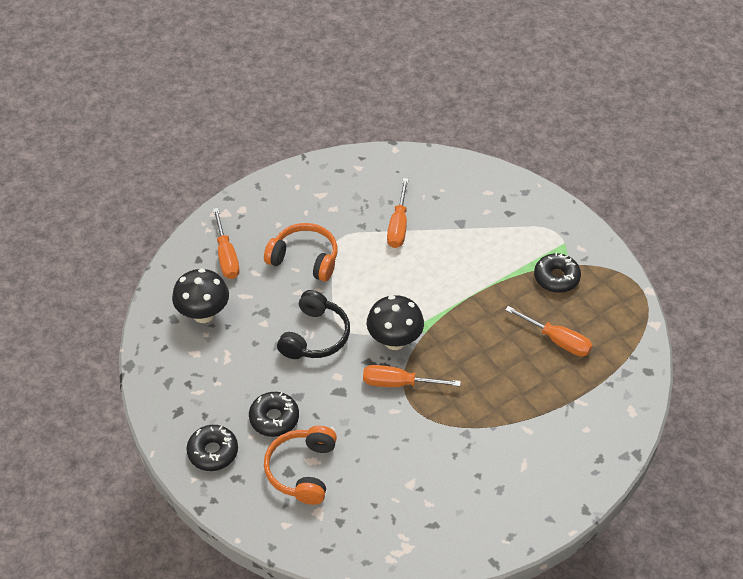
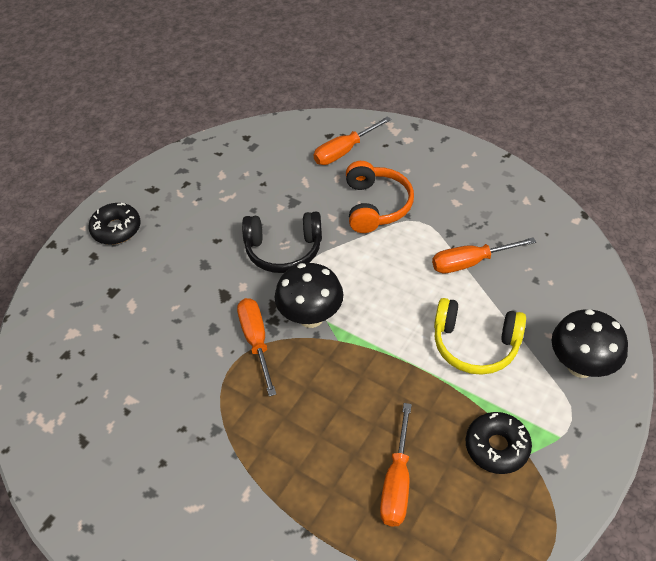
camera: 70 degrees right, 0 degrees up
black mushroom [172,268,229,323] -> black mushroom moved to [552,309,628,378]
black donut [249,392,299,437] -> none
orange headphones [264,426,337,505] -> none
none -> yellow headphones [434,298,526,375]

